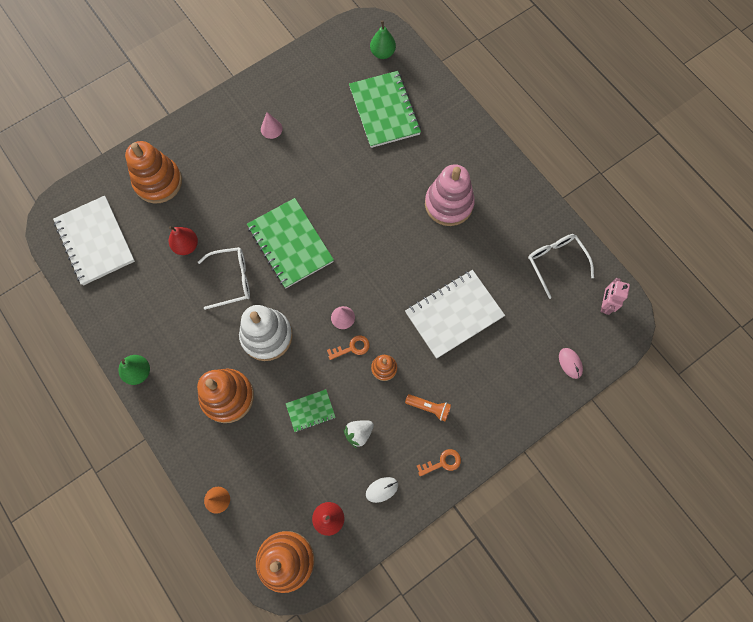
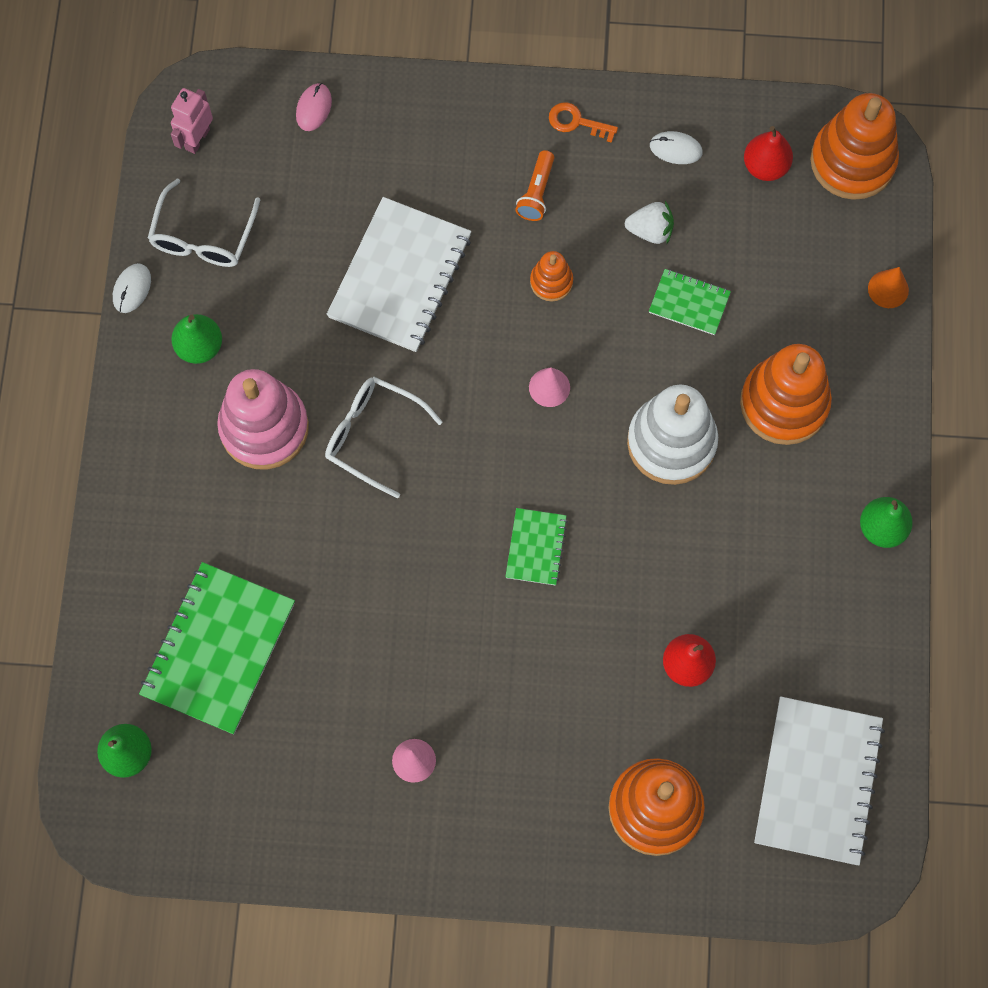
camera: 140 degrees left, 0 degrees up
white glasses [198,247,250,310] -> white glasses moved to [325,377,443,498]
green notebook [247,198,334,288] -> green notebook [505,508,568,585], size x0.50
orange key [327,335,370,360] -> none
white notebook [405,270,505,359] -> white notebook turned 75 degrees counterclockwise [327,197,471,352]
orange flashlight [405,394,451,422] -> orange flashlight turned 135 degrees counterclockwise [515,150,554,221]
pink robot [601,278,630,315] -> pink robot turned 150 degrees clockwise [171,88,213,154]
none -> white mouse [113,263,151,313]
none -> green pear [171,314,222,364]

